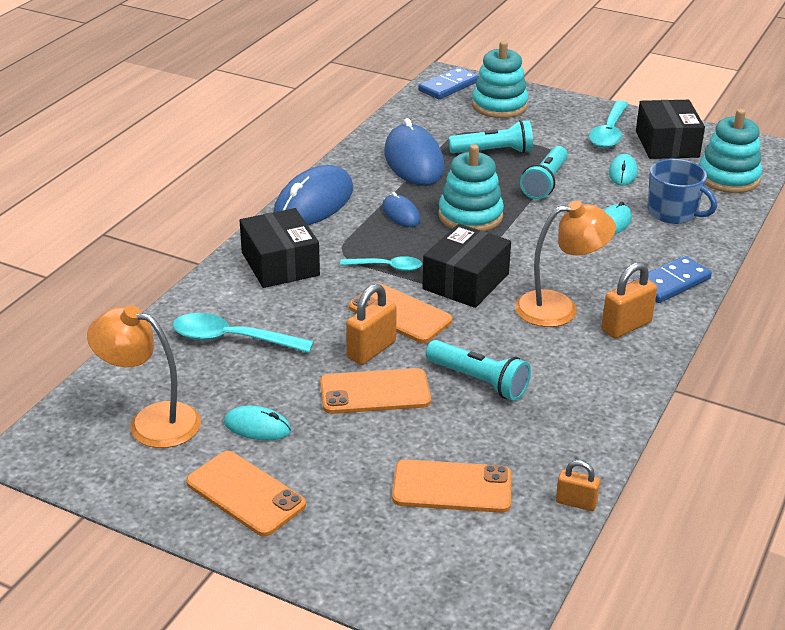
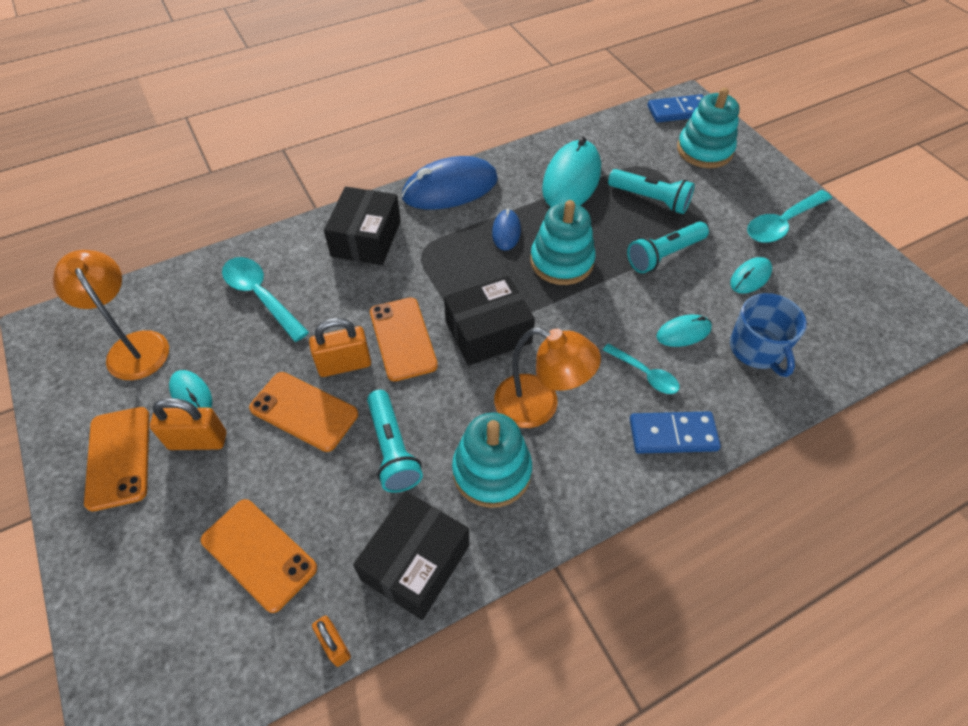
camera: 35 degrees right, 20 degrees up
turquoise spoon [340,256,422,271] -> turquoise spoon moved to [603,343,680,394]
blue mouse [384,118,445,185] -> turquoise mouse [542,136,601,207]
orange padlock [601,262,657,338] -> orange padlock moved to [150,398,226,450]
black box [636,100,705,159] -> black box moved to [353,491,469,620]
turquoise stacking toy [699,109,762,193] -> turquoise stacking toy moved to [452,413,532,508]

